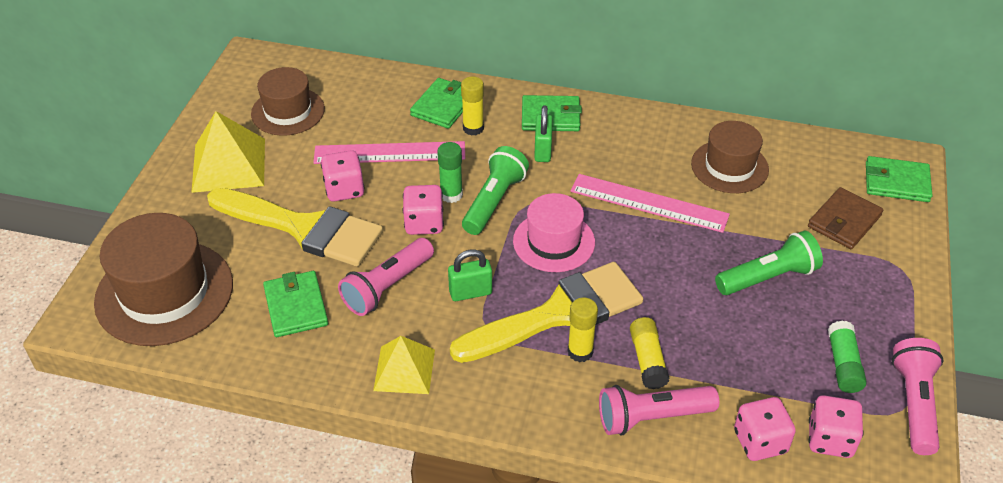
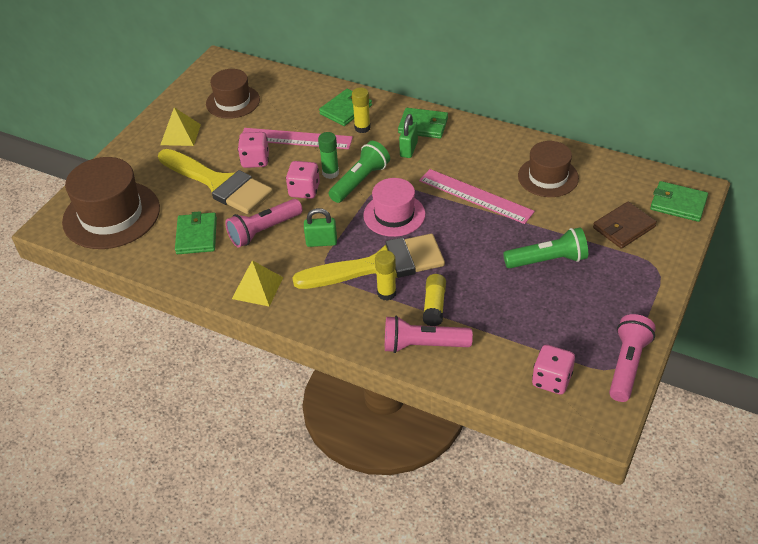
camera: 15 degrees right, 0 degrees up
yellow pyramid [191,111,265,193] -> yellow pyramid [160,107,201,146], size x0.66
pink dice [734,397,796,461] -> none
green glue stick [828,321,867,393] -> none

